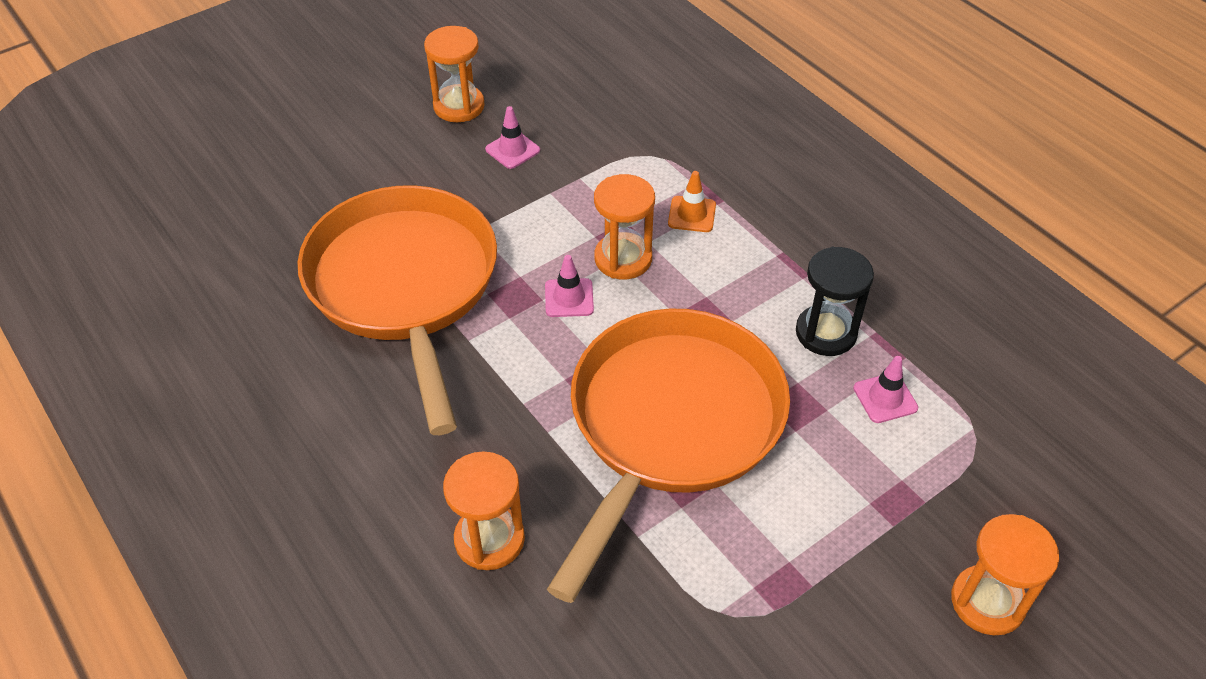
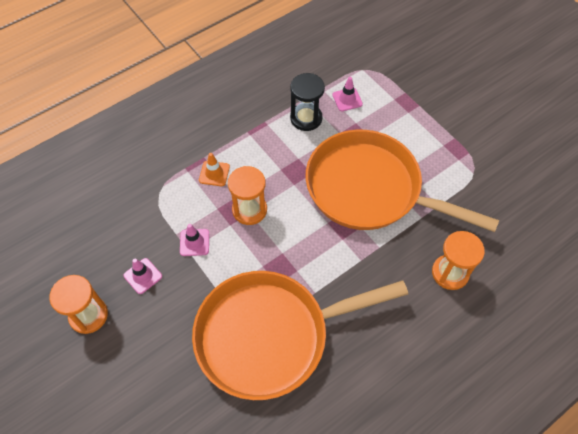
camera: 90 degrees left, 10 degrees up
pink traffic cone [545,255,594,317] -> pink traffic cone moved to [180,224,209,256]
orange hourglass [951,514,1059,635] -> none

